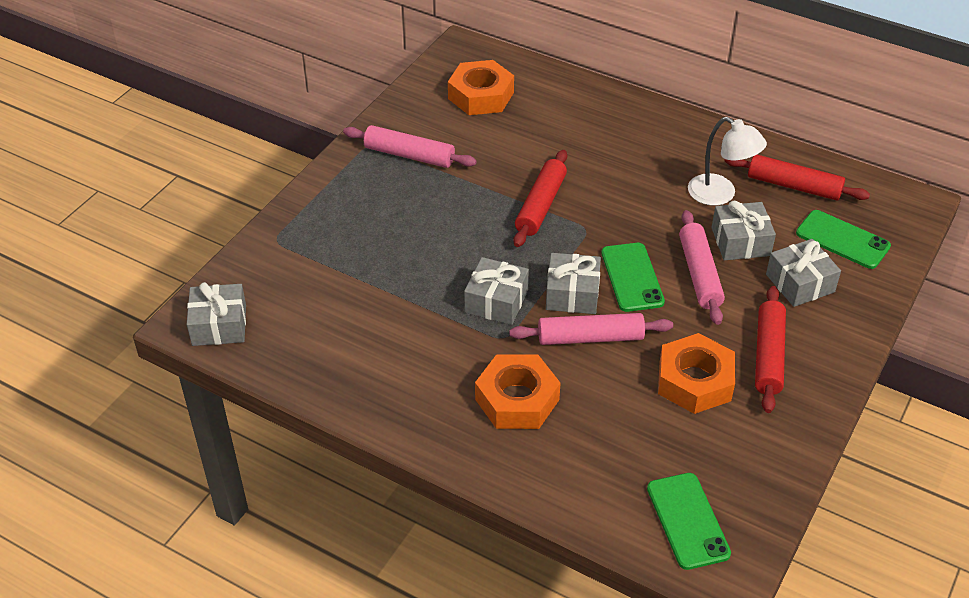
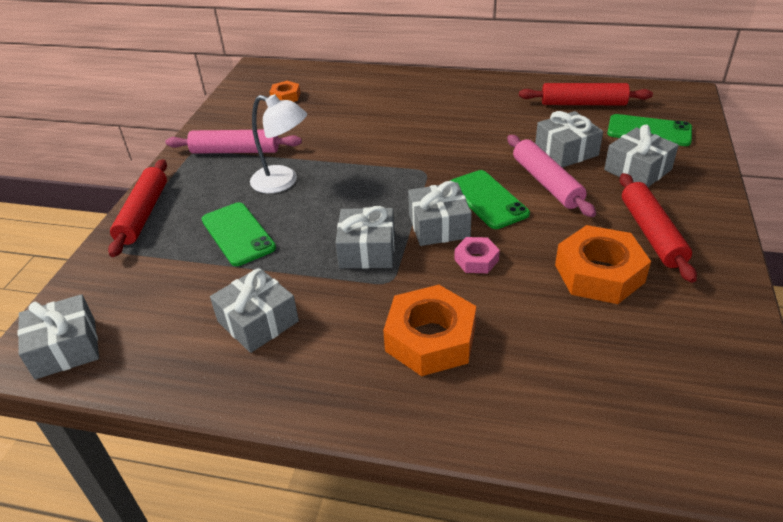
camera: 15 degrees left, 5 degrees down
orange nut [448,60,514,115] -> orange nut [270,81,300,102], size x0.52
pink rolling pin [509,313,673,345] -> pink nut [454,237,500,273]
red rolling pin [513,150,567,247] -> red rolling pin moved to [108,159,167,257]
green phone [647,473,731,570] -> green phone moved to [202,202,276,266]
white lamp [688,117,767,206] -> white lamp moved to [250,94,307,193]
none -> grey gift [210,267,299,353]

